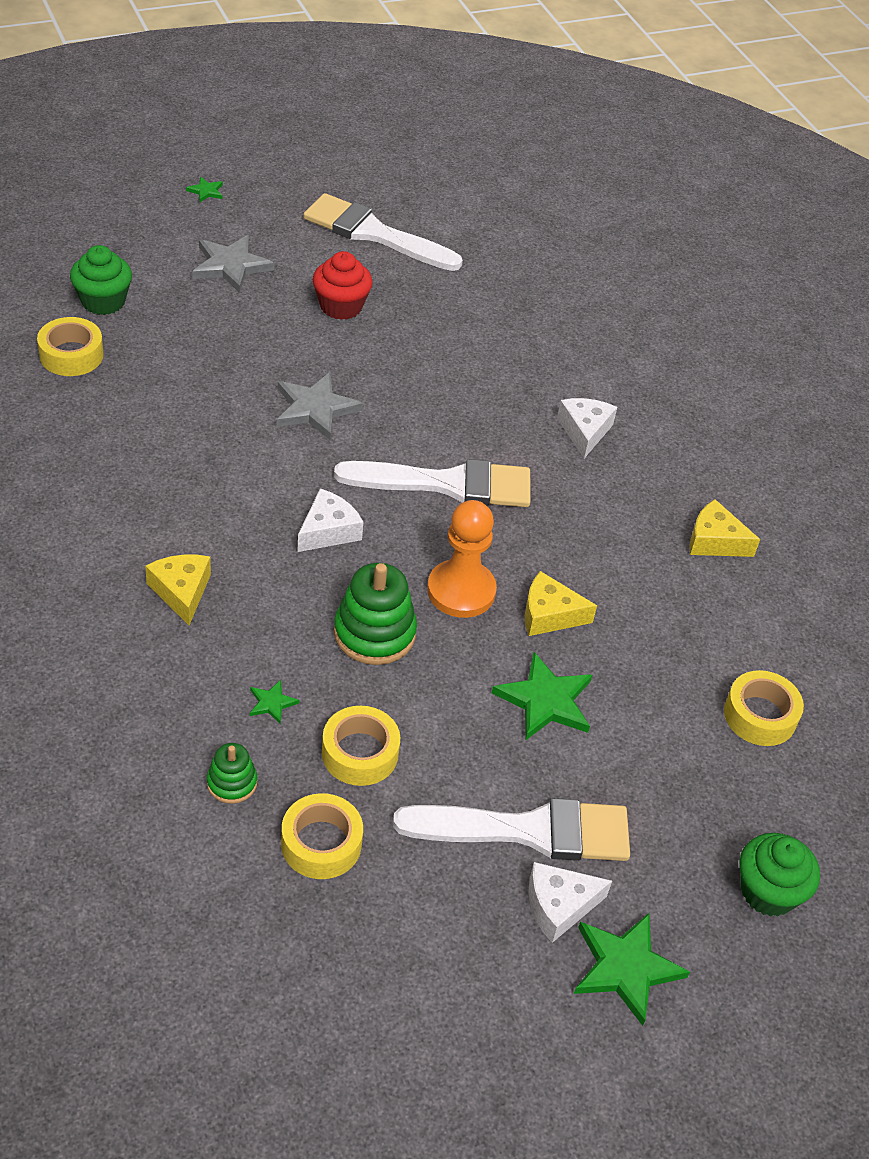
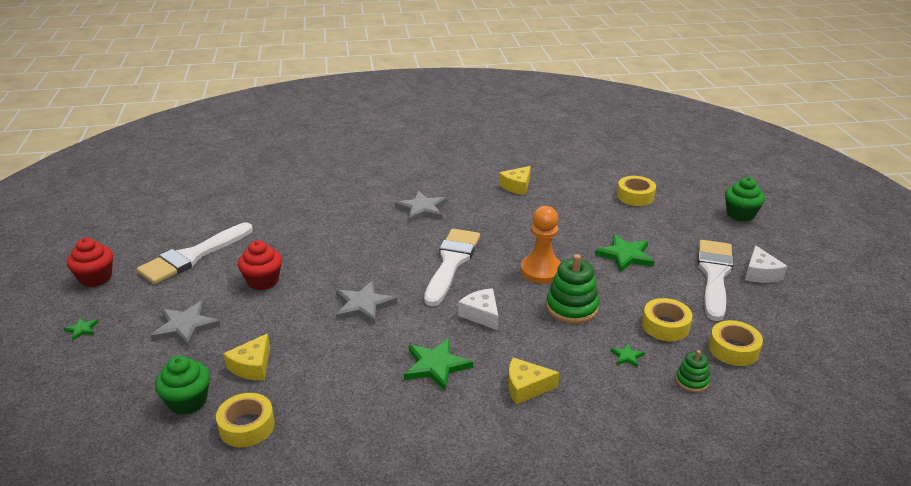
camera: 70 degrees left, 15 degrees down
yellow cheese [525,571,597,636] -> yellow cheese moved to [223,333,270,380]
white cheese [557,398,617,458] -> grey star [395,191,447,223]
green star [574,913,690,1026] -> green star moved to [404,338,473,391]
none -> red cupcake [67,238,113,287]

